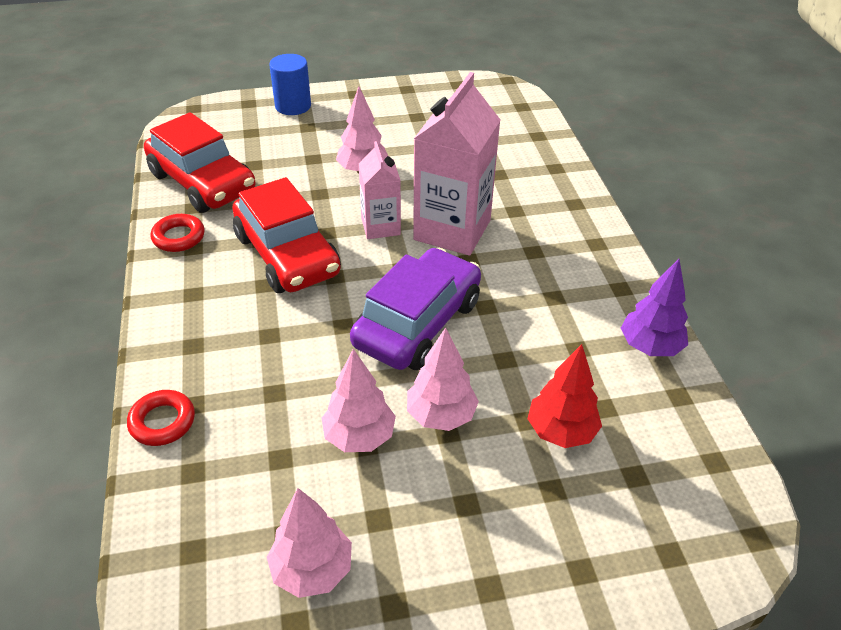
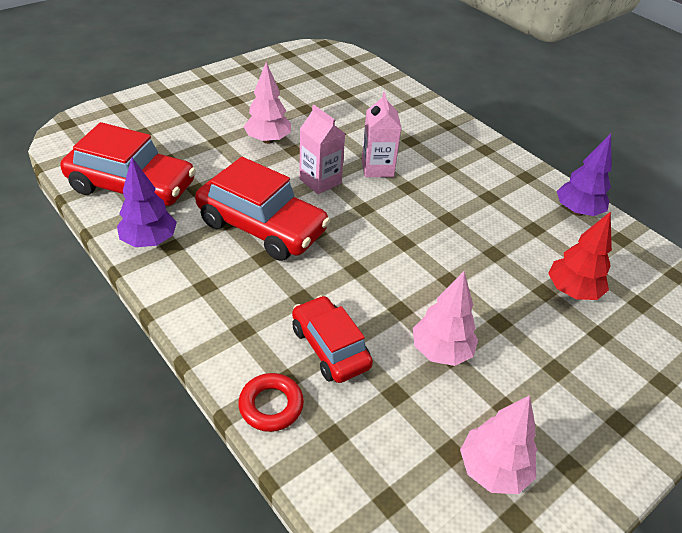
camera: 30 degrees left, 0 degrees up
red ring [151,214,205,252] -> purple tree [117,157,177,247]
blue cylinder [269,54,311,115] -> none
purple car [350,248,481,370] -> none
pink tree [407,327,479,431] -> none
pink carton [413,72,501,256] -> pink carton [362,92,401,177], size x0.57
none -> red car [292,295,373,383]

